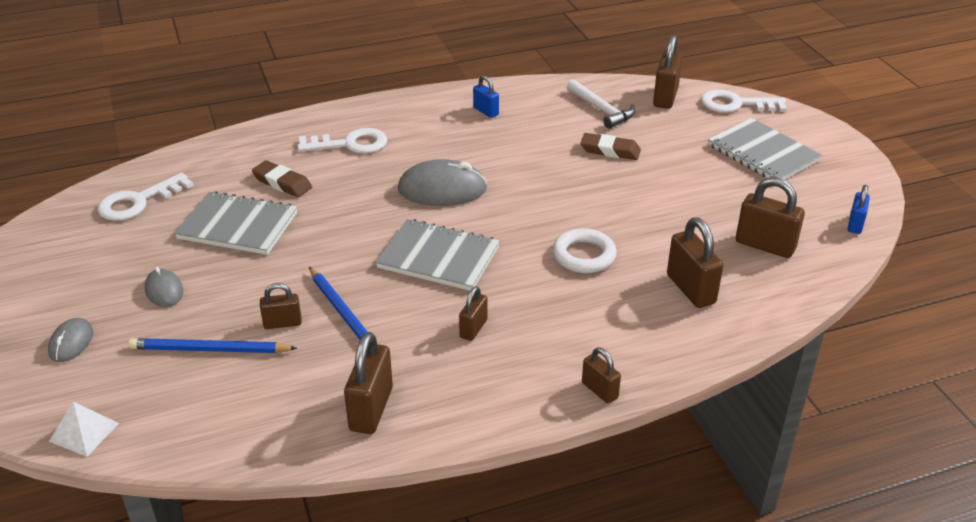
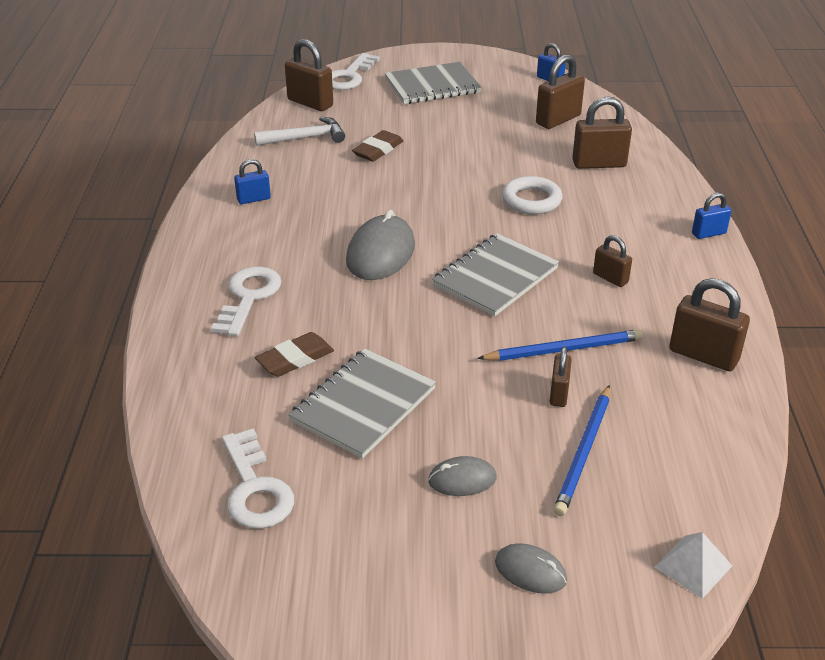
camera: 70 degrees left, 0 degrees up
brown padlock [582,347,621,404] -> blue padlock [692,193,732,239]

